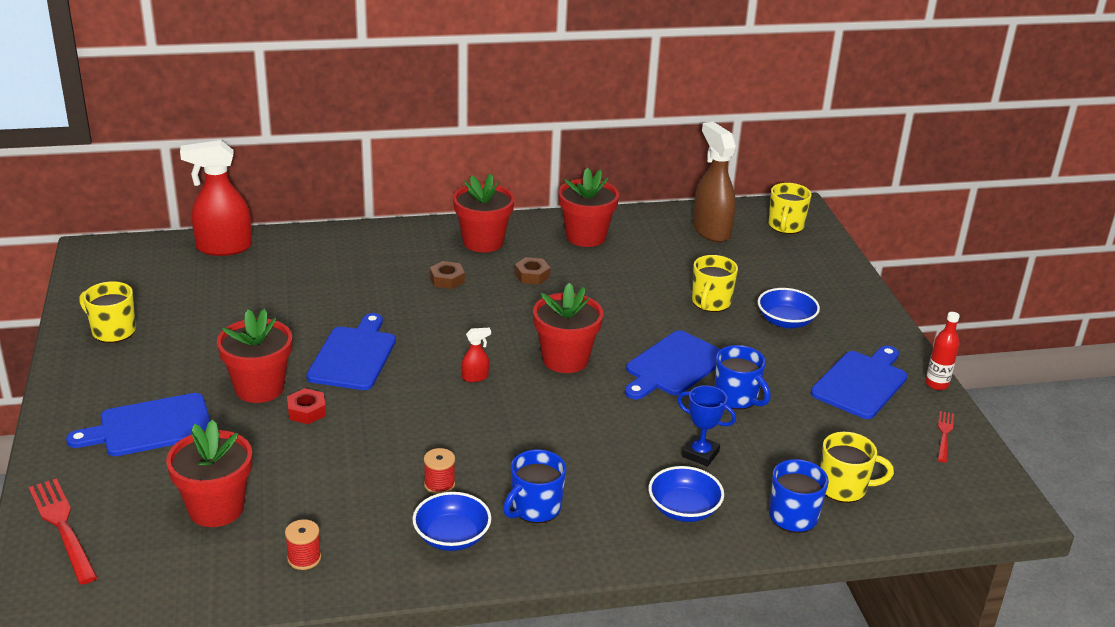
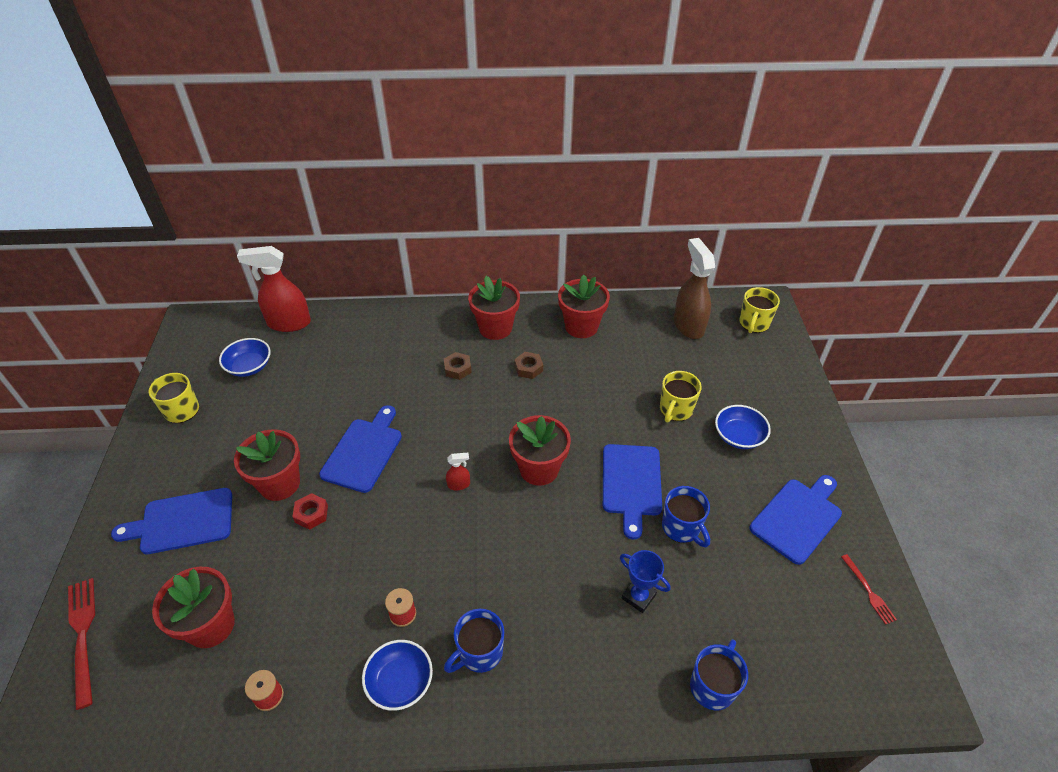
camera: 10 degrees right, 15 degrees up
blue cutting board [625,330,721,400] -> blue cutting board turned 45 degrees counterclockwise [603,444,662,540]
blue bowl [649,466,724,522] -> blue bowl moved to [219,338,271,377]
yellow mug [820,432,894,503] -> none
red bottle [925,312,960,390] -> none
red fork [938,411,954,462] -> red fork turned 135 degrees clockwise [841,554,897,625]

